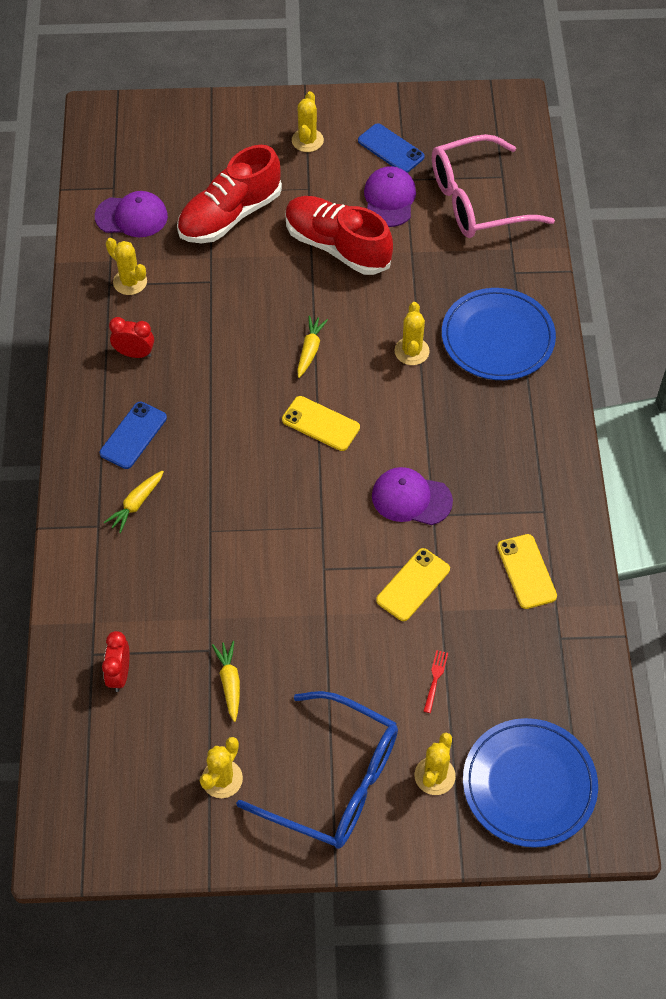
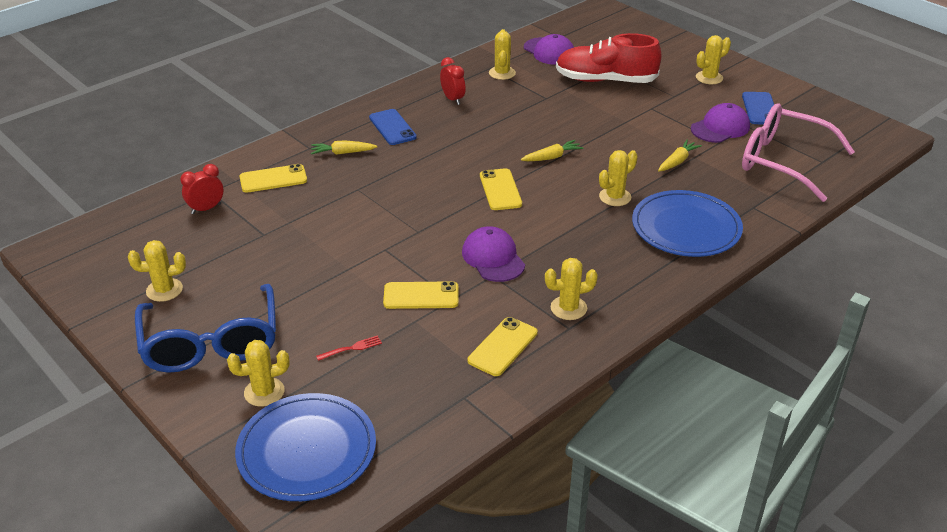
camera: 50 degrees right, 20 degrees down
blue phone [100,402,167,469] -> blue phone turned 75 degrees clockwise [369,109,417,145]
yellow carrot [212,641,240,722] -> yellow carrot moved to [658,140,702,172]
red shoe [285,196,393,275] -> none
none -> yellow phone [240,164,307,193]
none -> yellow cactus [545,258,598,320]

